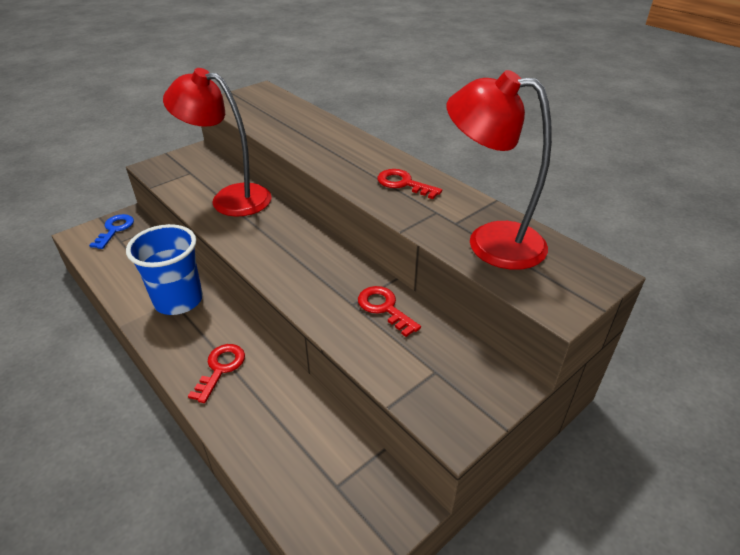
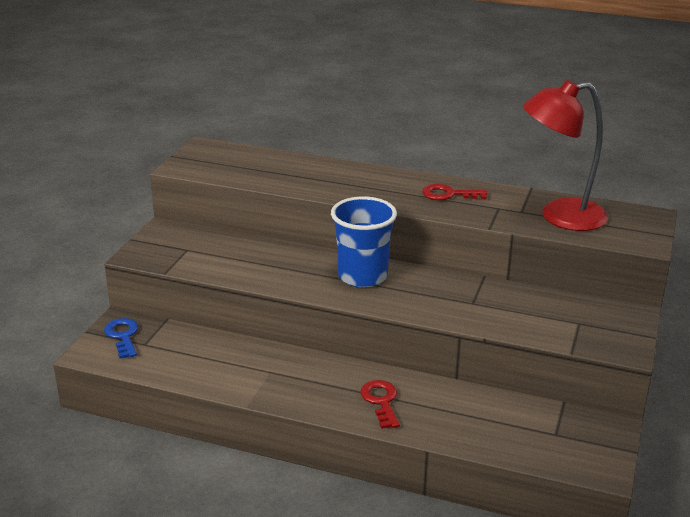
camera: 30 degrees left, 10 degrees down
blue cup [126,224,203,315] -> blue cup moved to [331,196,397,288]
red lamp [163,68,272,217] -> none
red key [358,286,421,337] -> none

